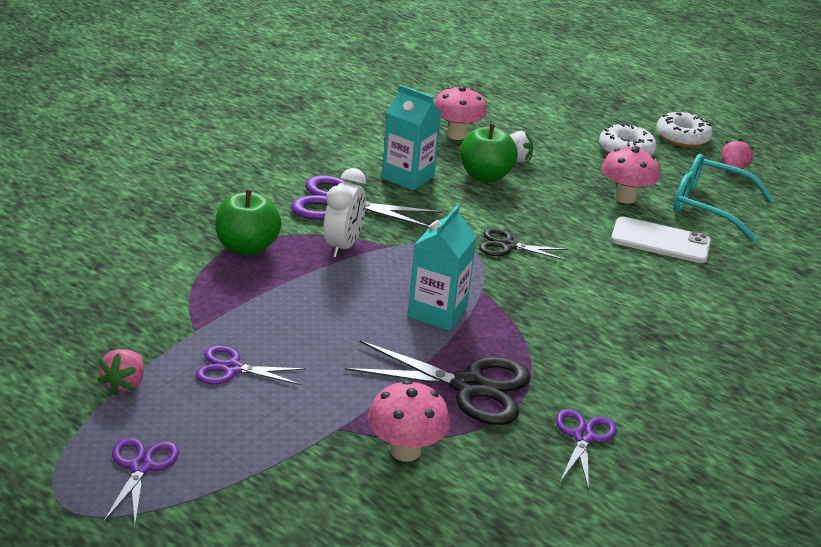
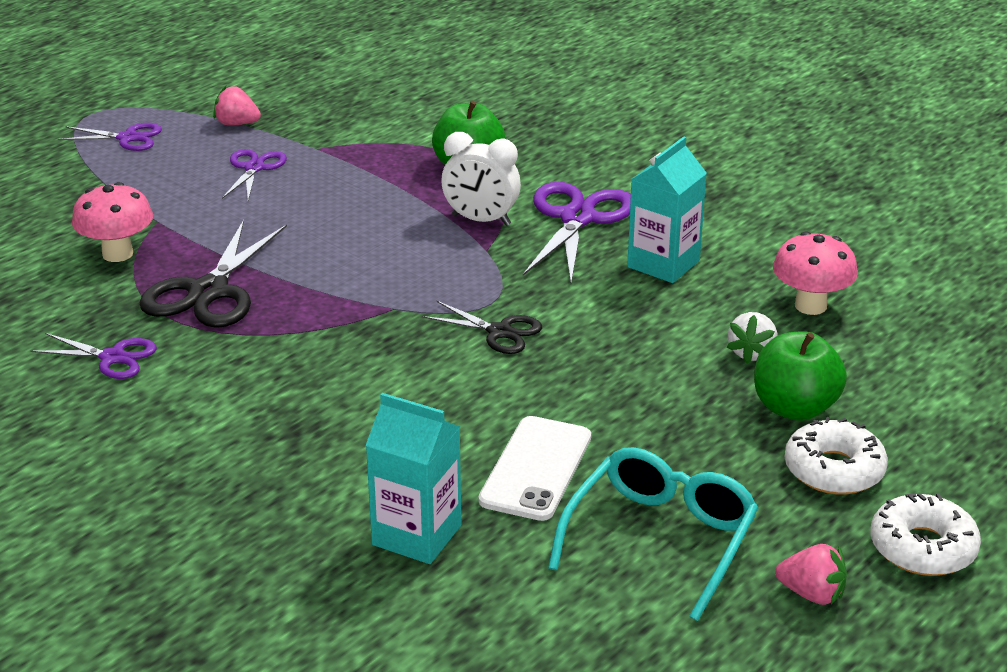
camera: 95 degrees right, 0 degrees up
turquoise carton [408,205,477,331] -> turquoise carton moved to [365,393,461,564]
green apple [460,124,517,182] -> green apple moved to [754,331,847,421]
black scissors [479,228,569,261] -> black scissors turned 105 degrees clockwise [422,301,542,354]
pink mushroom [602,146,660,204] -> none

